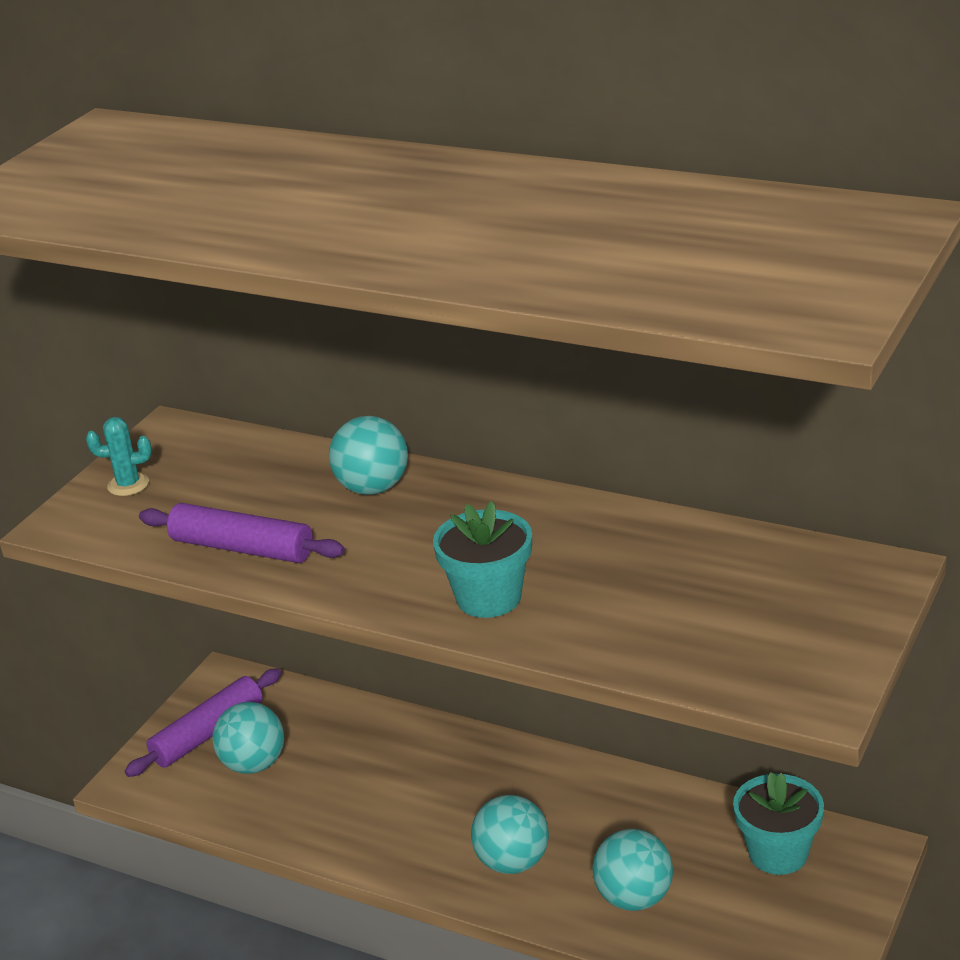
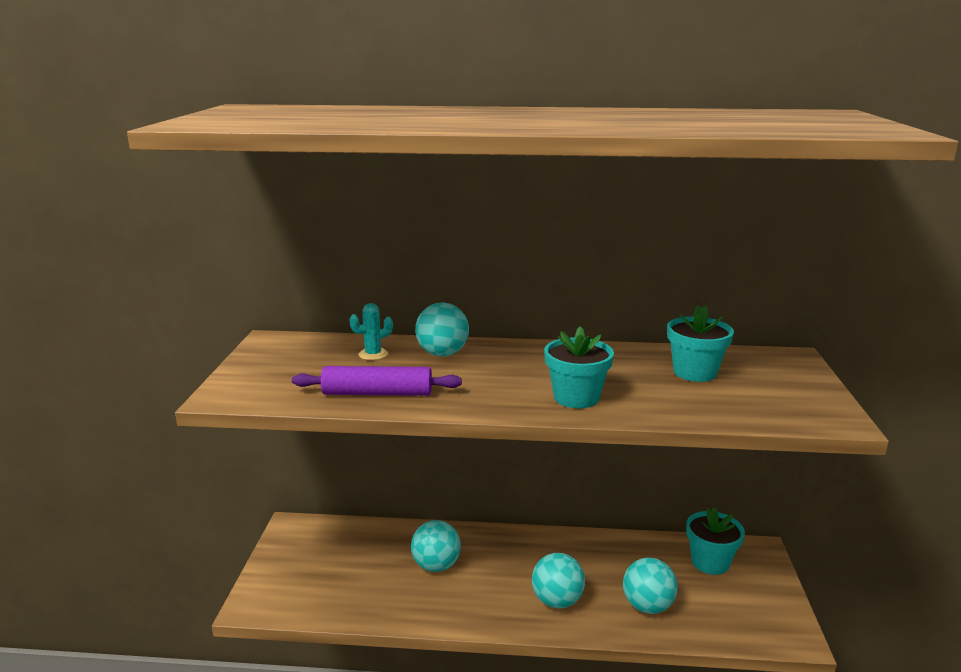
camera: 25 degrees left, 10 degrees down
turquoise cactus [86,417,152,496] -> turquoise cactus moved to [350,303,393,360]
purple rolling pin [125,668,281,777] -> none
turquoise ball [212,702,284,774] -> turquoise ball moved to [411,520,461,572]
none -> turquoise flower pot [667,305,734,382]

